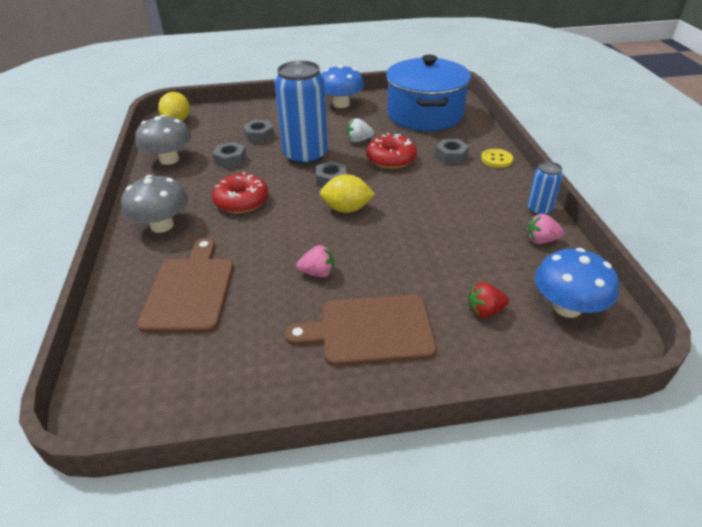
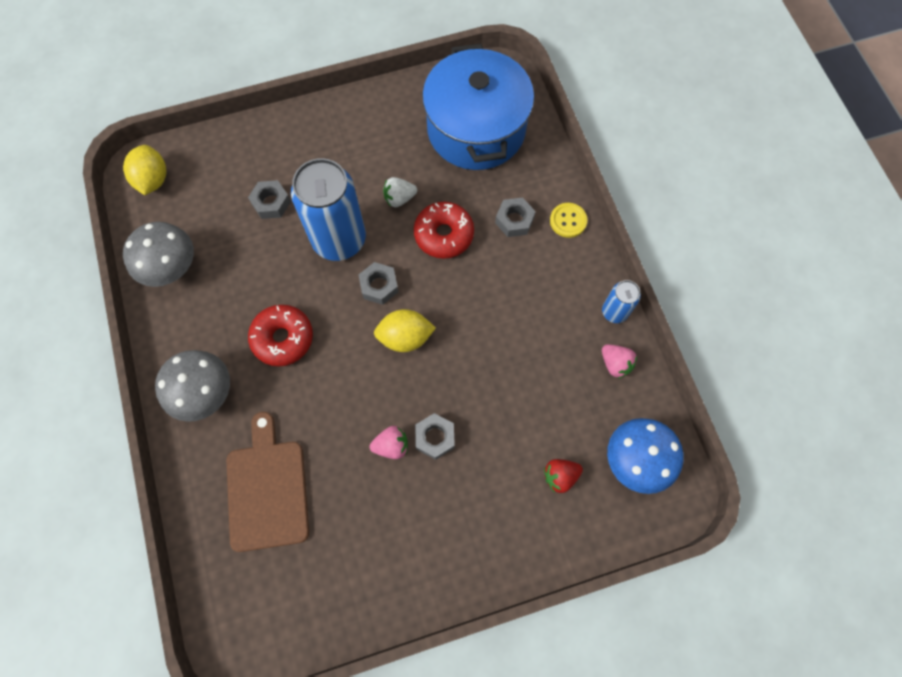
camera: 10 degrees left, 30 degrees up
grey nut [212,142,247,169] -> grey nut moved to [415,413,455,460]
brown cutting board [285,294,437,366] -> none
blue mushroom [322,65,364,108] -> none
pink strawberry [527,214,564,244] -> pink strawberry turned 120 degrees counterclockwise [602,344,637,379]

